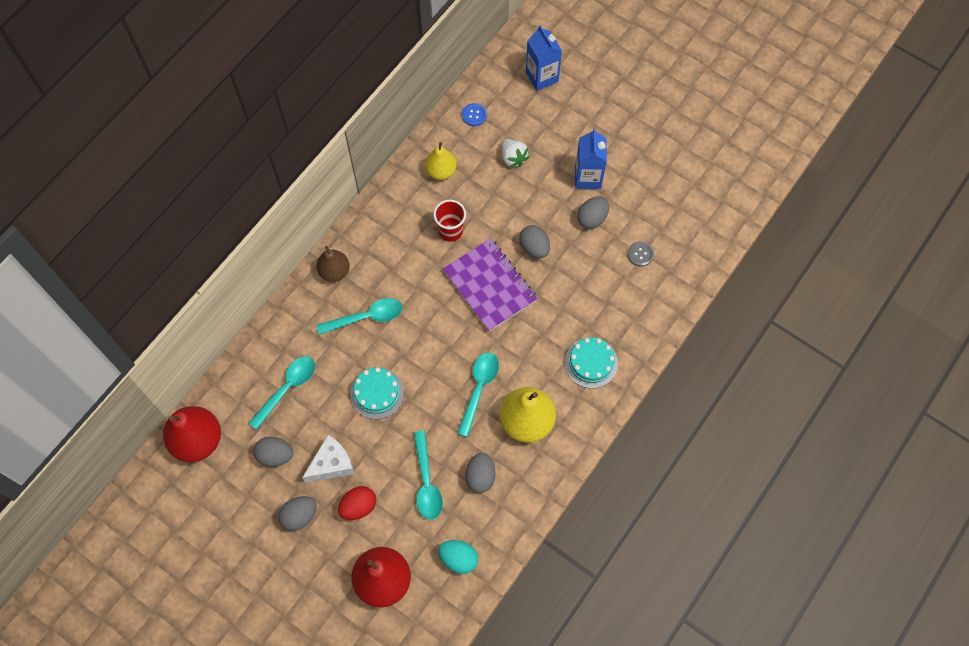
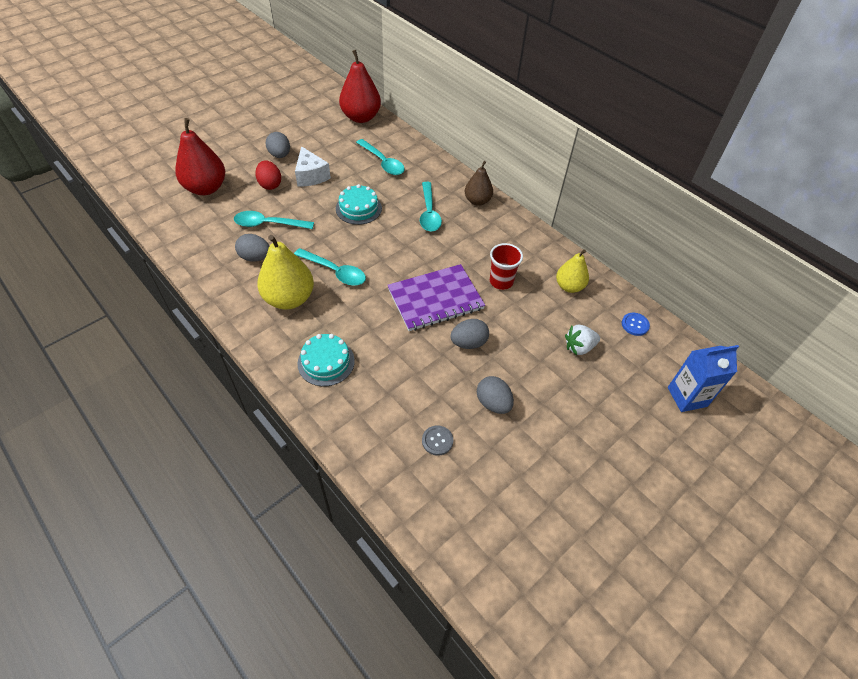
camera: 100 degrees right, 15 degrees down
grey egg [253,437,293,467] -> none
turquoise egg [438,540,478,574] -> none
blue carton [575,128,607,189] -> none

